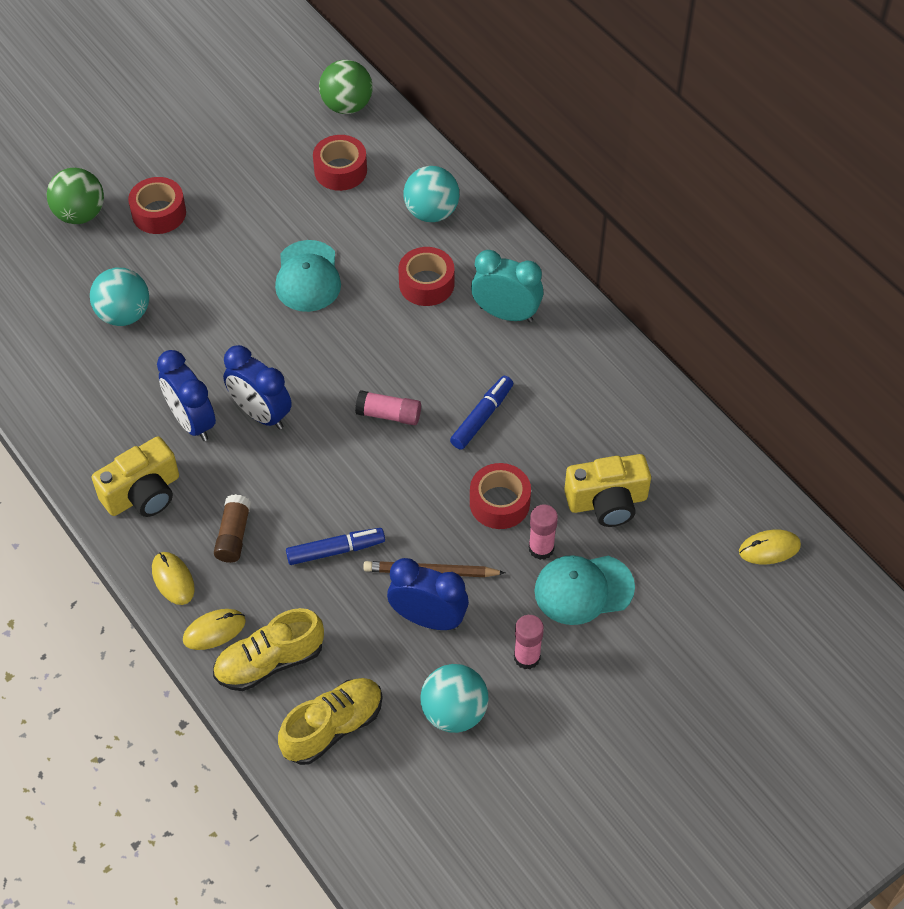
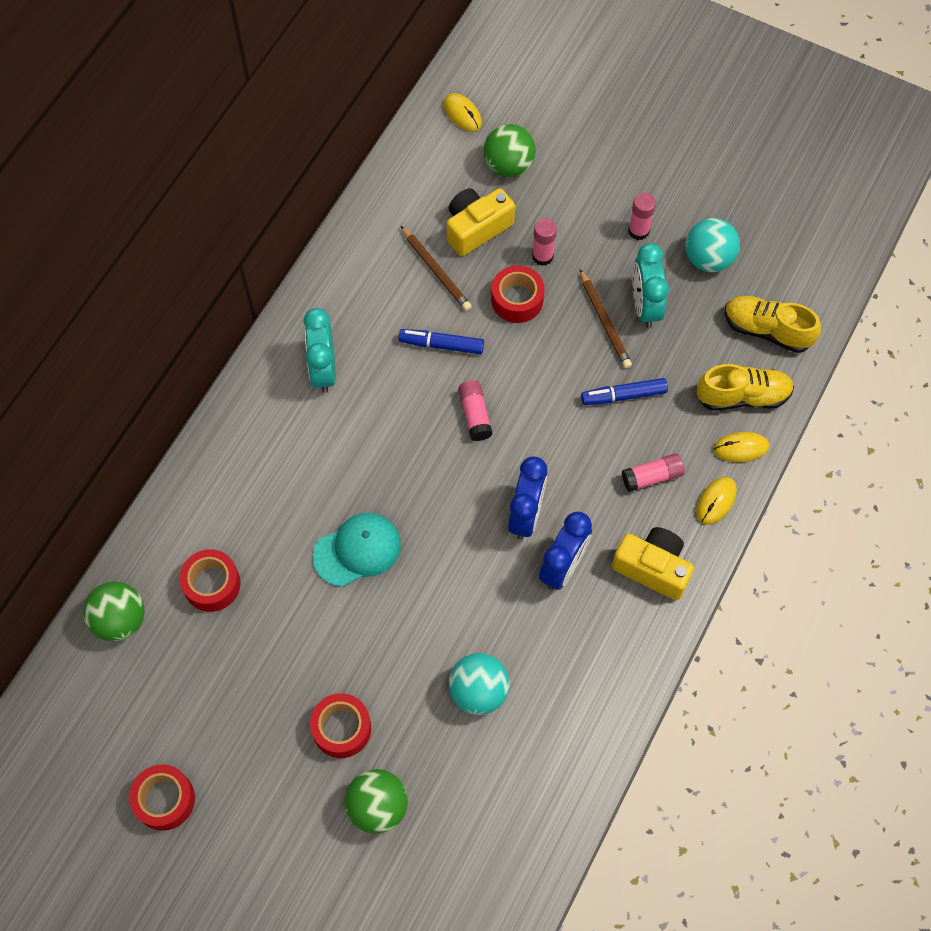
camera: 115 degrees left, 10 degrees up
yellow mouse [183,609,246,650] -> yellow mouse turned 45 degrees counterclockwise [713,432,769,462]
yellow shoe [213,608,324,691] -> yellow shoe turned 45 degrees counterclockwise [697,364,794,411]
brown glue stick [214,494,251,563] -> pink glue stick [622,453,685,492]
blue marker [286,528,385,565] -> blue marker turned 60 degrees counterclockwise [581,378,668,405]
blue clock [387,558,469,630] -> turquoise clock [632,243,669,328]
red tape [399,247,454,306] -> red tape moved to [129,764,195,831]
turquoise ball [403,166,459,222] -> none
turquoise cap [534,555,635,625] -> none
yellow camera [564,454,651,527] -> yellow camera turned 90 degrees counterclockwise [447,188,515,256]
none -> brown pencil [401,226,472,311]
none -> green ball [483,124,536,177]

